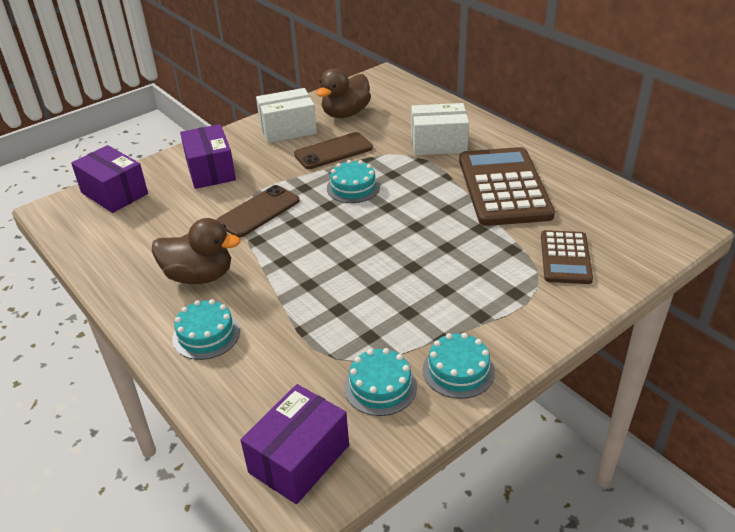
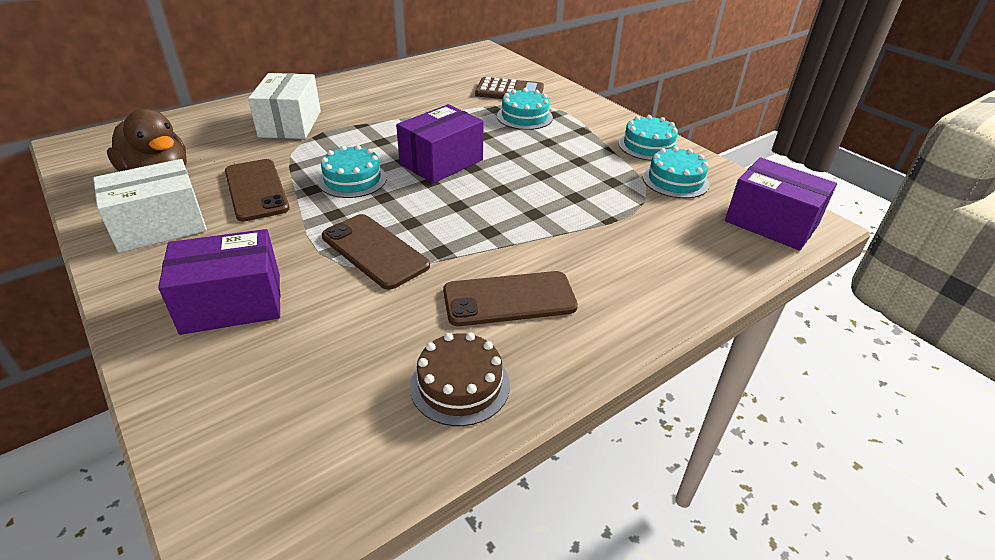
camera: 90 degrees left, 0 degrees up
purple box [71,145,148,213] -> purple box moved to [396,104,483,183]
brown duck [152,218,241,284] -> brown phone [443,271,578,326]
turquoise cake [172,299,240,360] -> turquoise cake moved to [497,88,553,130]
white box [256,88,317,143] -> white box turned 75 degrees clockwise [93,159,207,253]
brown calculator [459,147,555,226] -> none
none -> brown cake [410,332,510,426]

